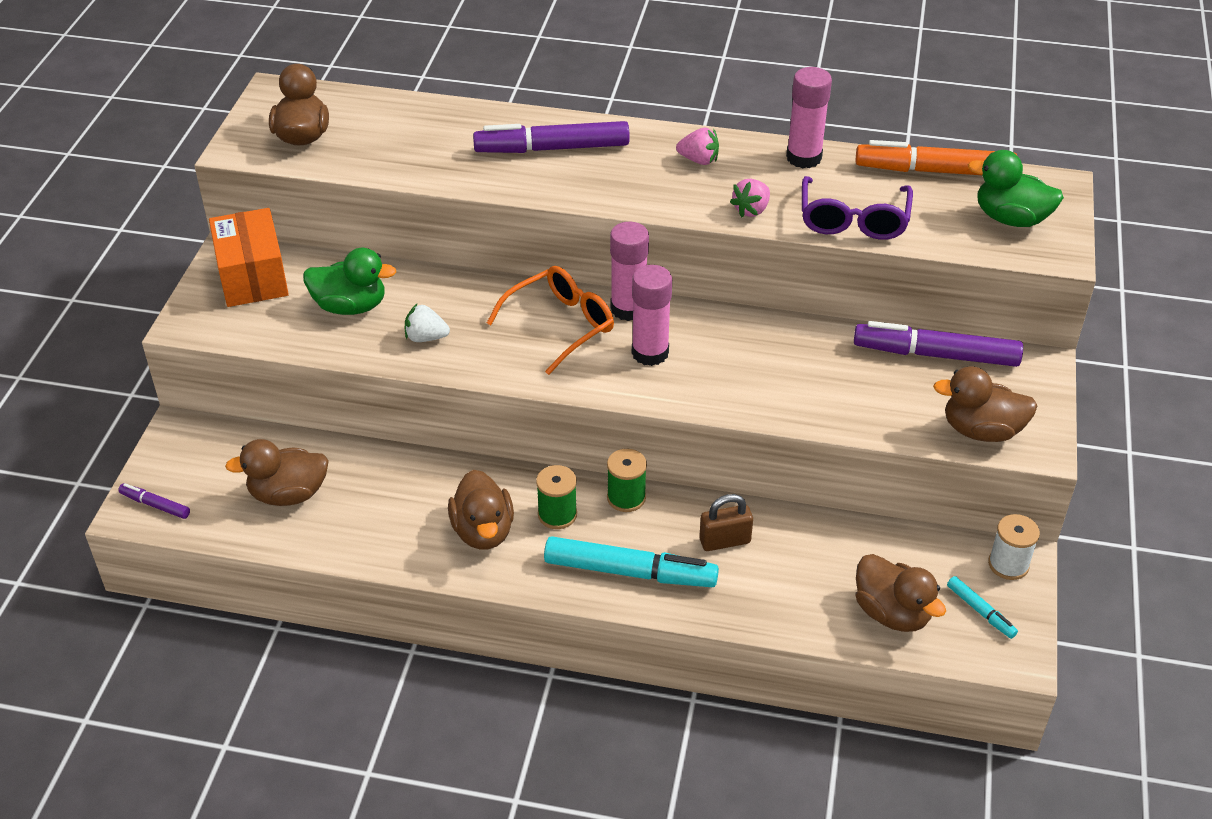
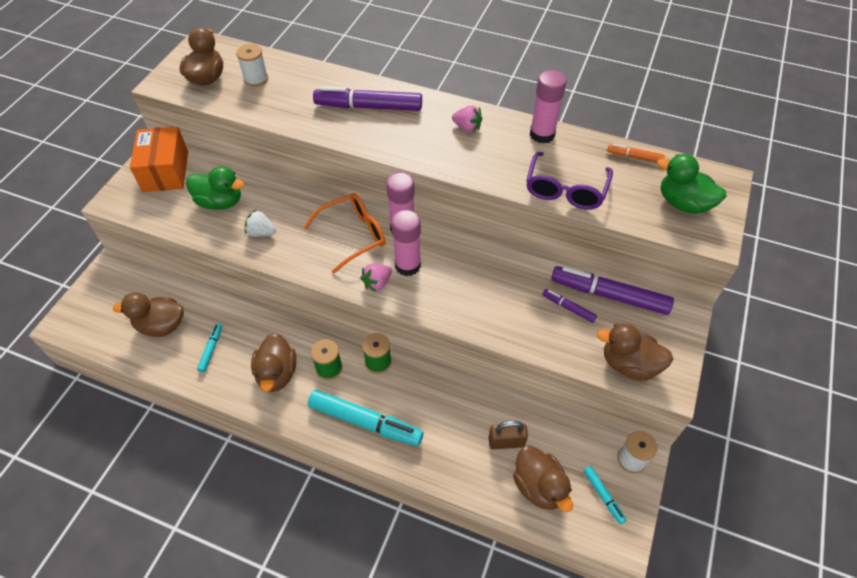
camera: 10 degrees right, 10 degrees up
purple marker [118,483,190,519] -> purple marker moved to [542,289,597,323]
brown padlock [699,494,753,551] -> brown padlock moved to [488,420,528,449]
pink strawberry [730,179,770,217] -> pink strawberry moved to [361,264,392,292]
orange marker [856,140,1017,175] -> orange marker [607,144,665,162], size x0.48
none -> turquoise marker [197,323,222,373]
none -> white spool [236,44,268,87]

